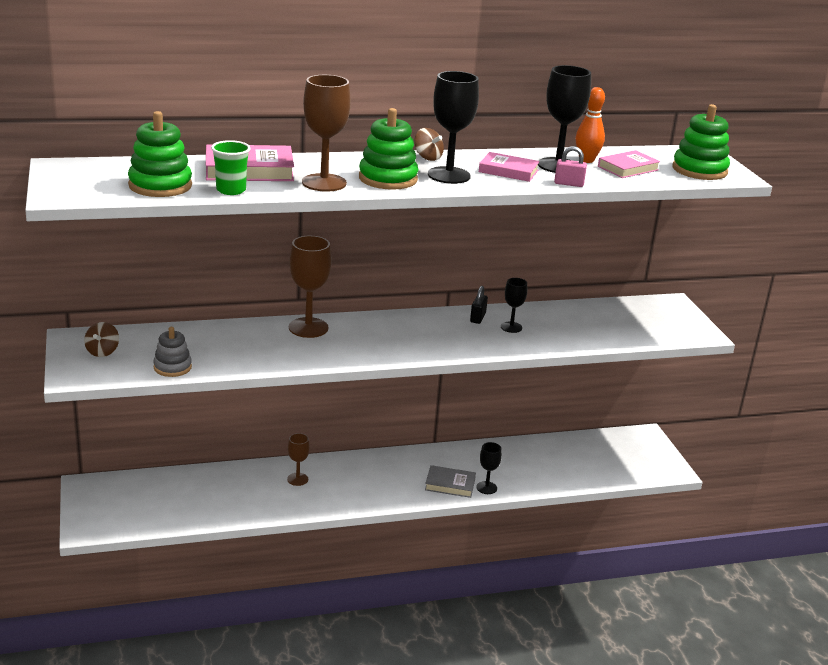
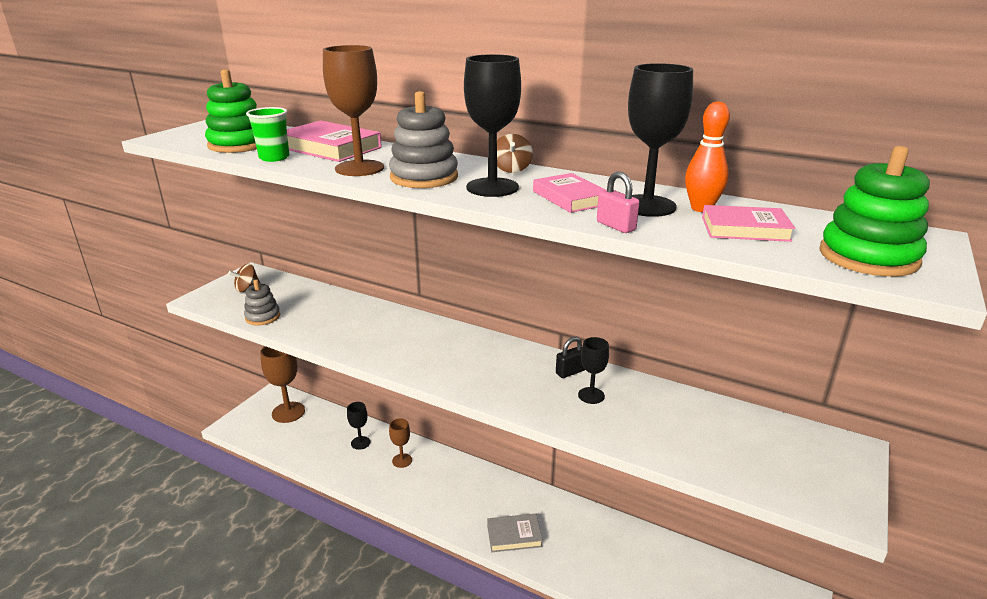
camera: 45 degrees right, 0 degrees up
brown goblet [289,236,332,338] -> brown goblet moved to [260,346,305,423]
green stacking toy [359,108,418,190] -> grey stacking toy [389,91,458,188]
grey book [425,465,476,498] -> grey book turned 60 degrees counterclockwise [487,514,543,552]
black goblet [476,442,502,494] -> black goblet moved to [347,402,370,450]

